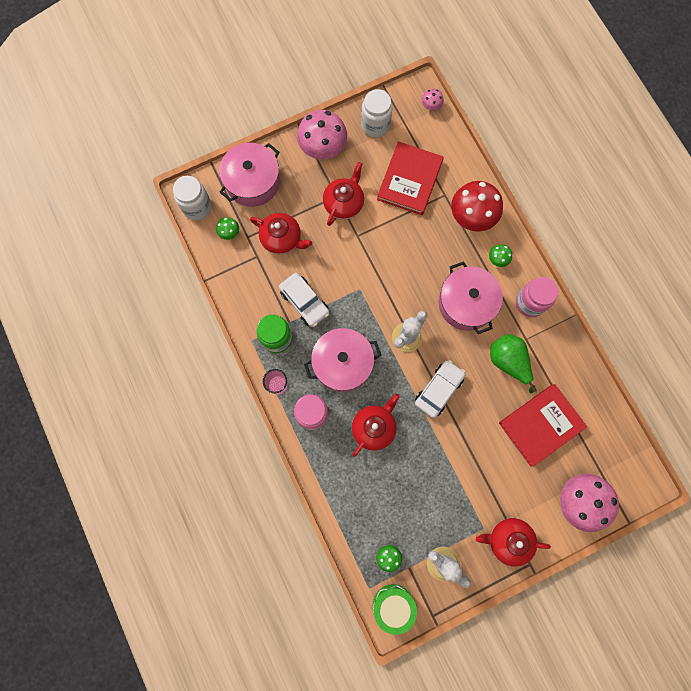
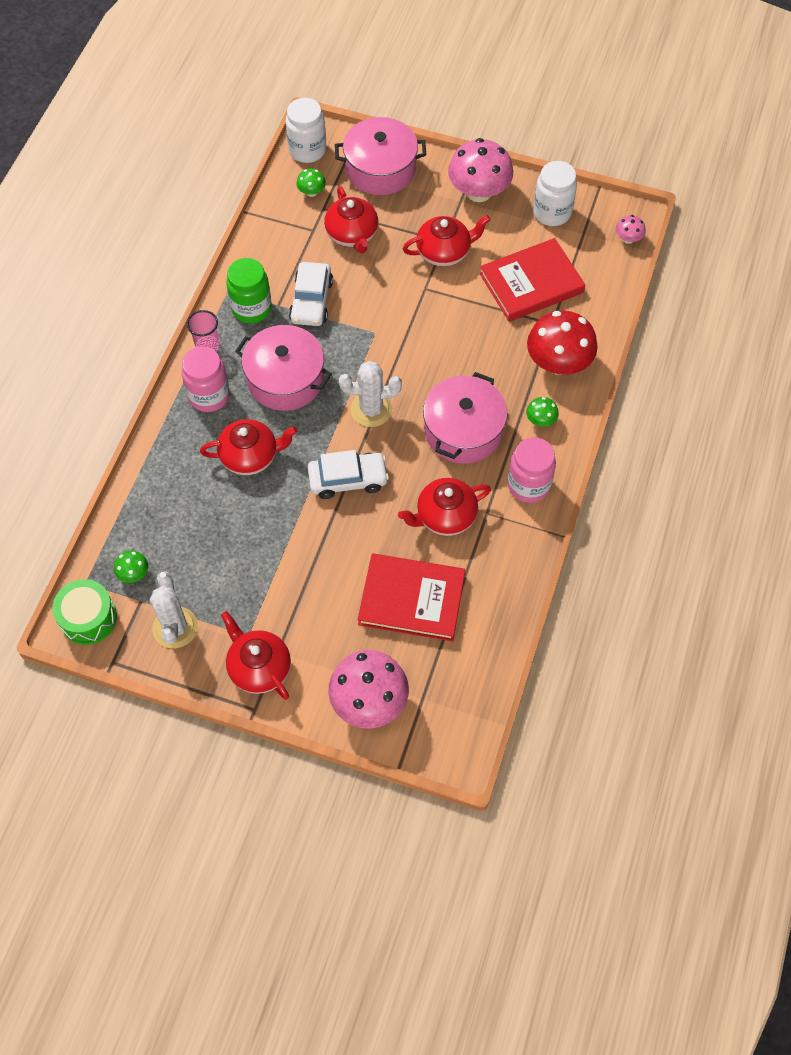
camera: 45 degrees right, 15 degrees down
green pear [490,334,537,393] -> red teapot [398,478,491,536]

